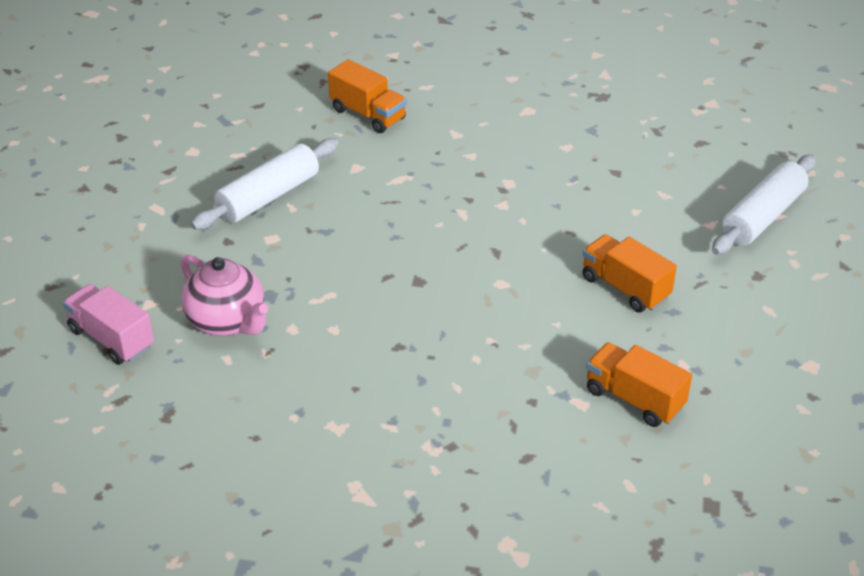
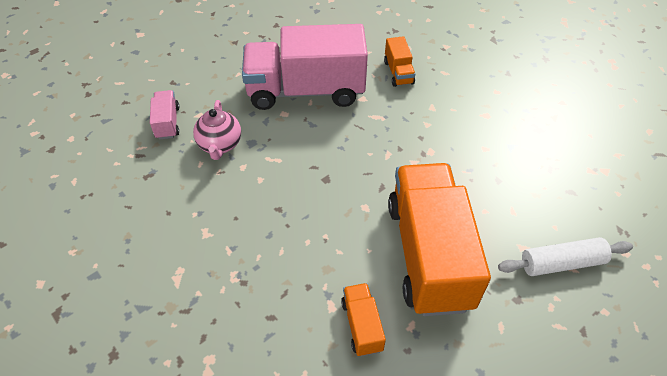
camera: 40 degrees right, 10 degrees up
white rolling pin [191,138,339,230] -> pink truck [242,24,368,110]
orange truck [582,234,677,312] -> orange truck [388,163,491,316], size x2.36

